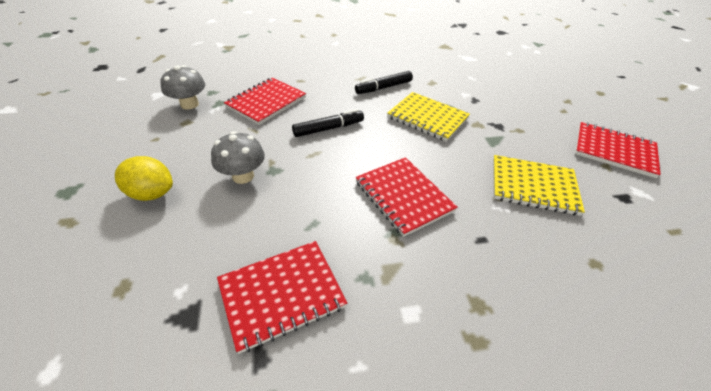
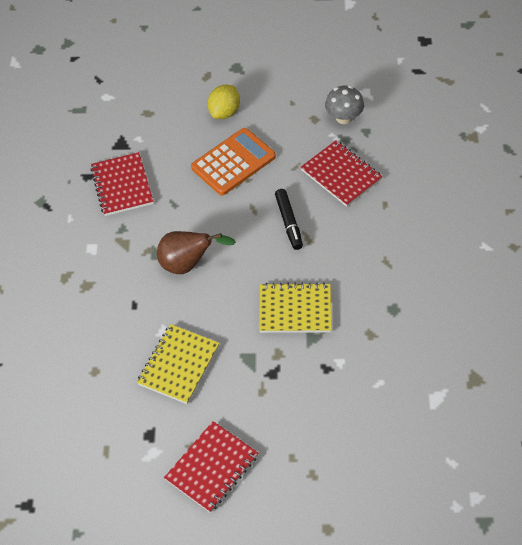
camera: 105 degrees right, 10 degrees up
grey mushroom [211,131,265,184] -> orange calculator [191,128,276,195]
black marker [355,71,413,94] -> none
red notebook [356,157,458,237] -> brown pear [157,231,236,274]
yellow notebook [388,92,470,142] -> yellow notebook turned 45 degrees clockwise [259,282,332,333]

